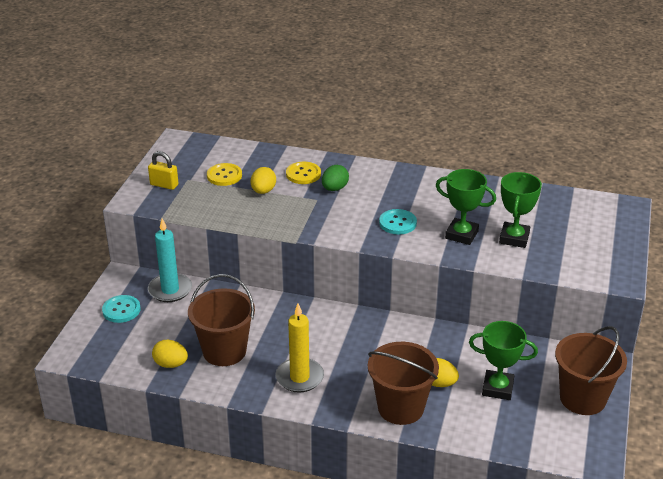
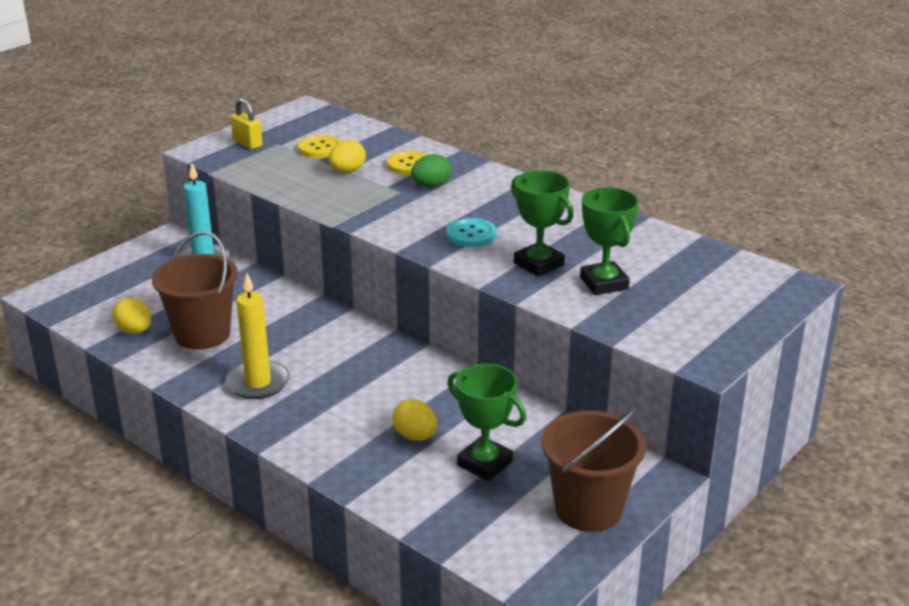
camera: 25 degrees right, 5 degrees down
turquoise button [102,295,141,323] -> none
brown bucket [368,342,439,425] -> none
green trophy [499,172,542,248] -> green trophy turned 60 degrees counterclockwise [580,187,639,295]

